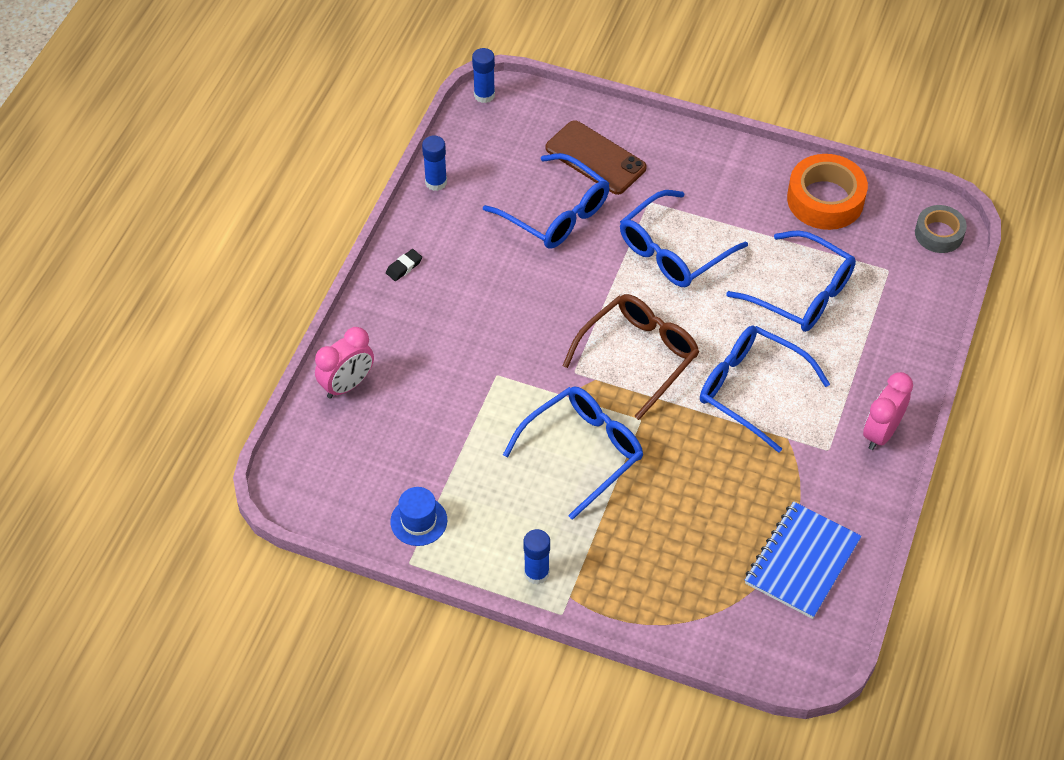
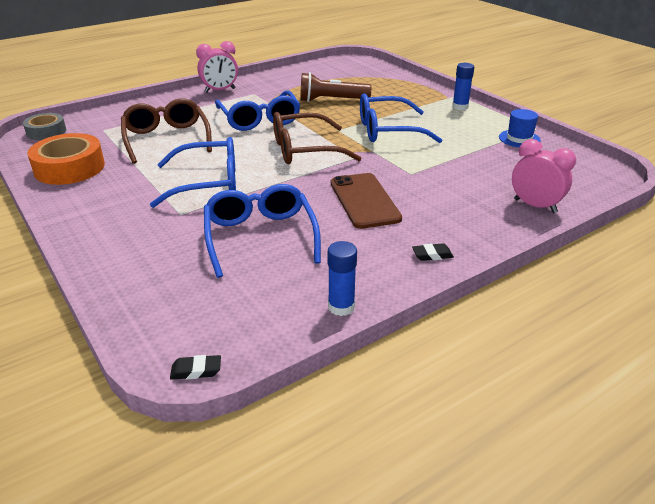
camera: 145 degrees left, 20 degrees down
pink clock [315,327,374,399] -> pink clock turned 45 degrees clockwise [512,139,576,213]
blue glue stick [472,48,495,103] -> black eraser [170,355,221,380]
brown phone [546,120,647,195] -> brown phone moved to [331,173,402,229]
blue glasses [726,230,856,332] -> brown glasses [121,98,212,164]
blue notebook [745,501,862,619] -> none
none -> brown flashlight [300,72,371,102]

